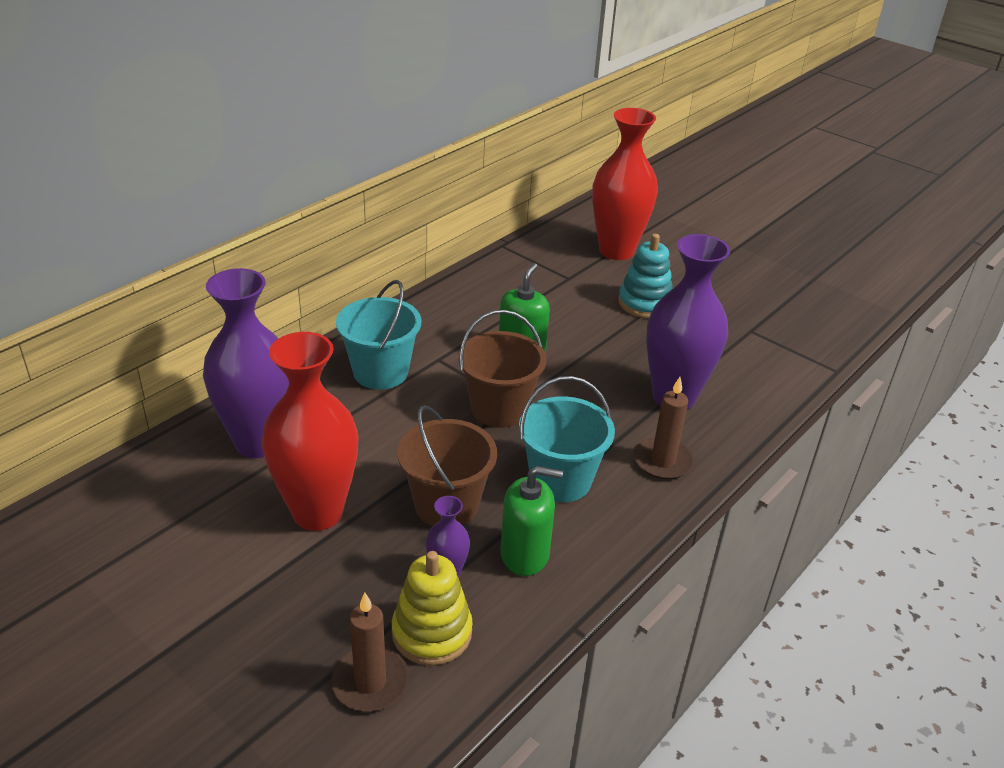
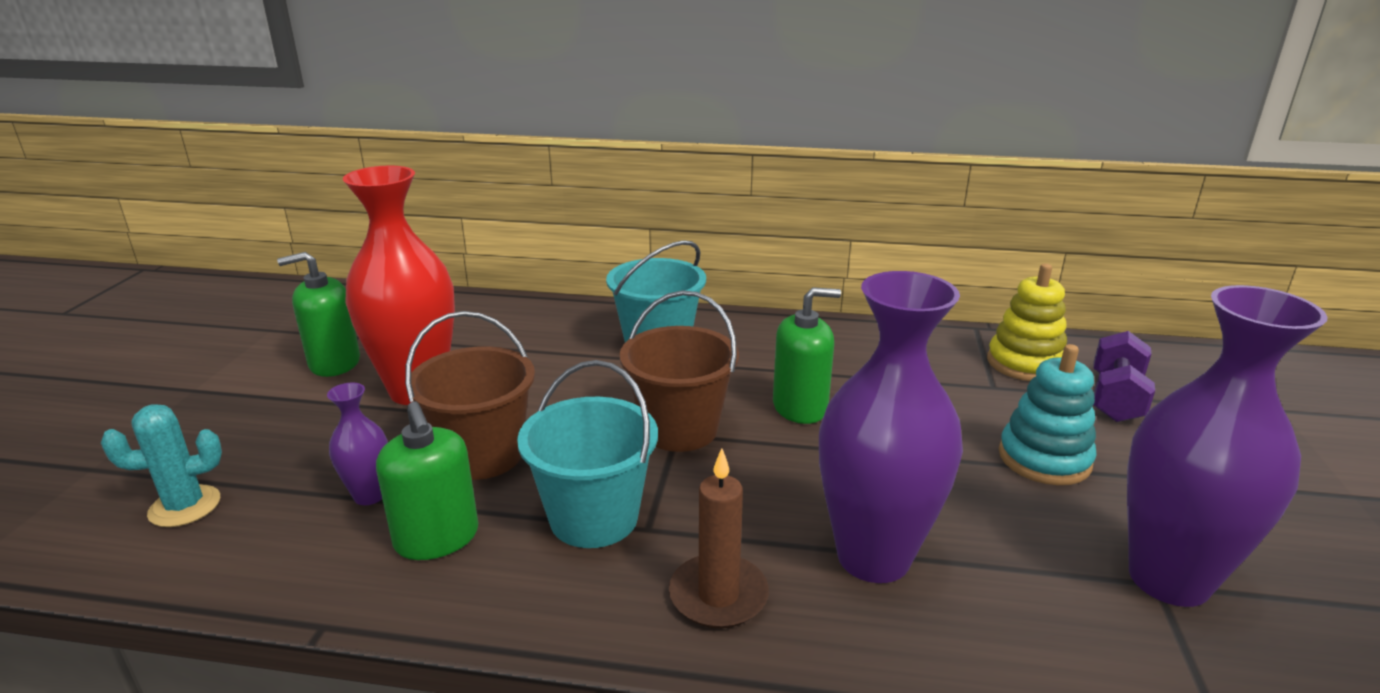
camera: 60 degrees right, 10 degrees down
purple vase [203,268,289,458] -> purple vase moved to [1127,285,1328,607]
brown candle [331,593,409,711] -> turquoise cactus [101,404,222,527]
yellow stacking toy [392,551,473,666] -> yellow stacking toy moved to [987,264,1067,381]
red vase [592,108,658,260] -> purple dumbbell [1094,331,1155,422]
none -> green soap dispenser [277,252,360,377]

